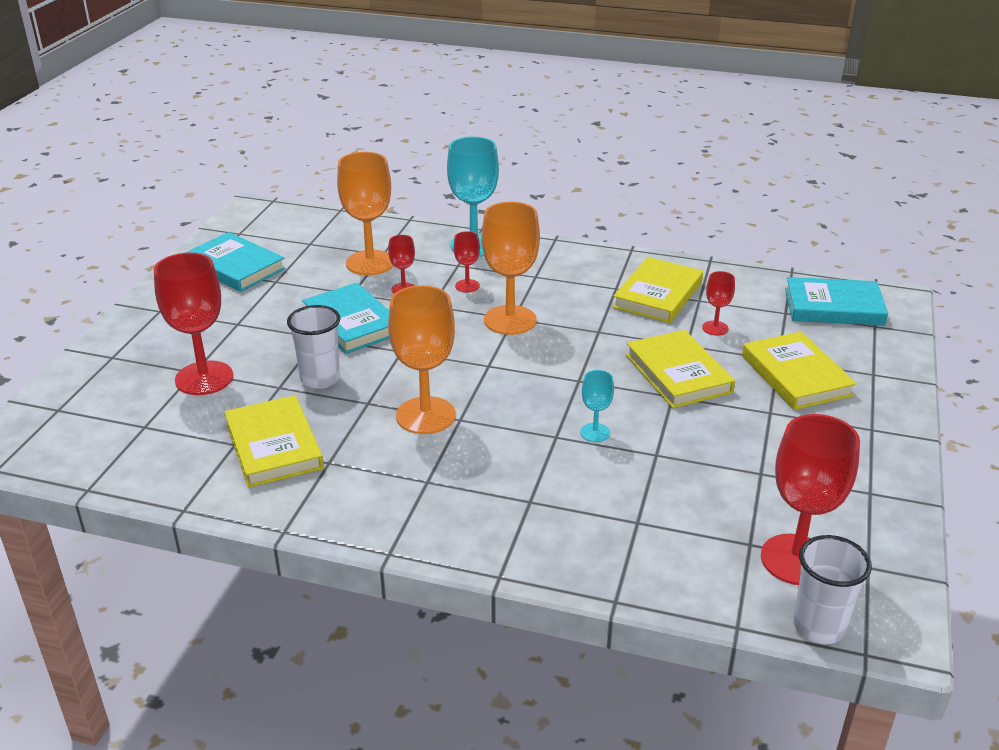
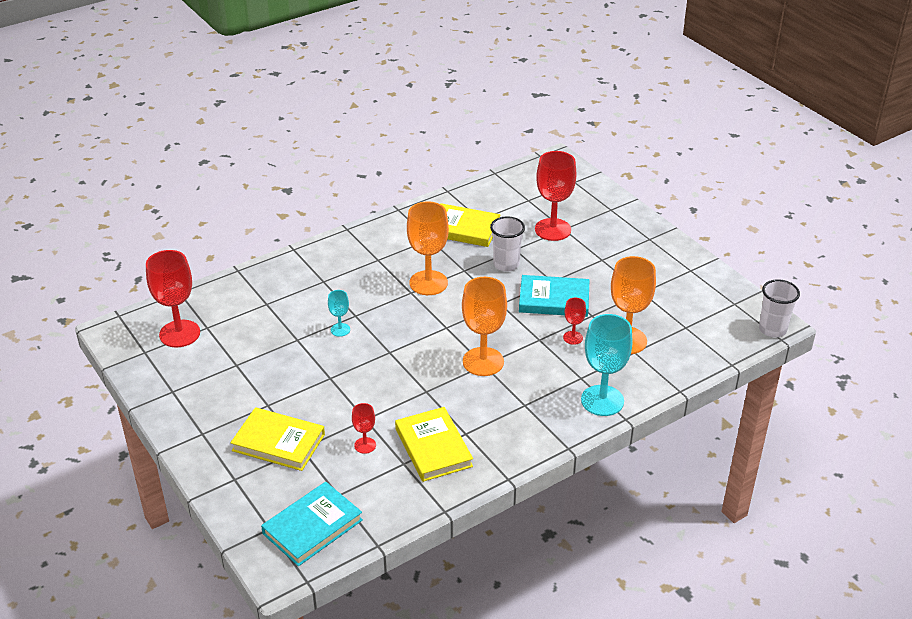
camera: 130 degrees right, 5 degrees up
turquoise book [185,232,286,292] -> none
red goblet [453,231,480,292] -> none
yellow book [626,330,735,408] -> none
white cup [793,535,872,644] -> white cup moved to [759,279,800,338]

